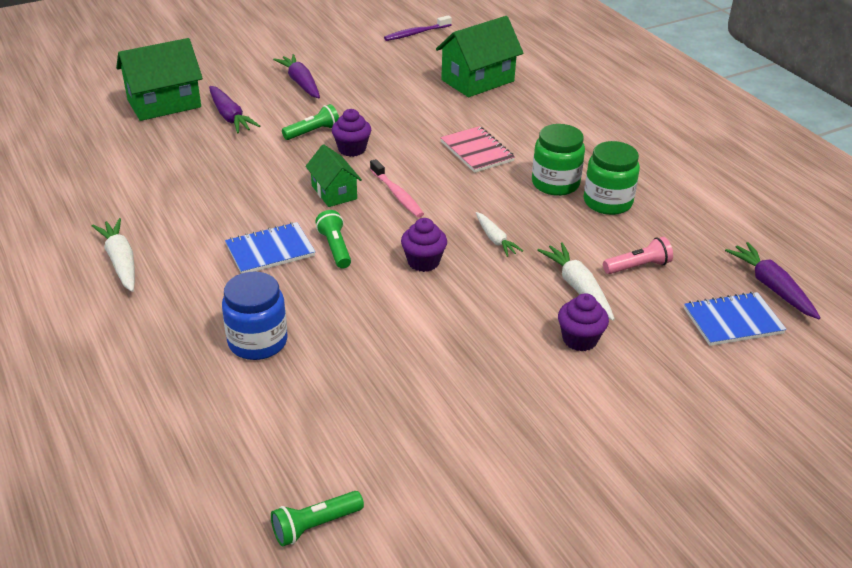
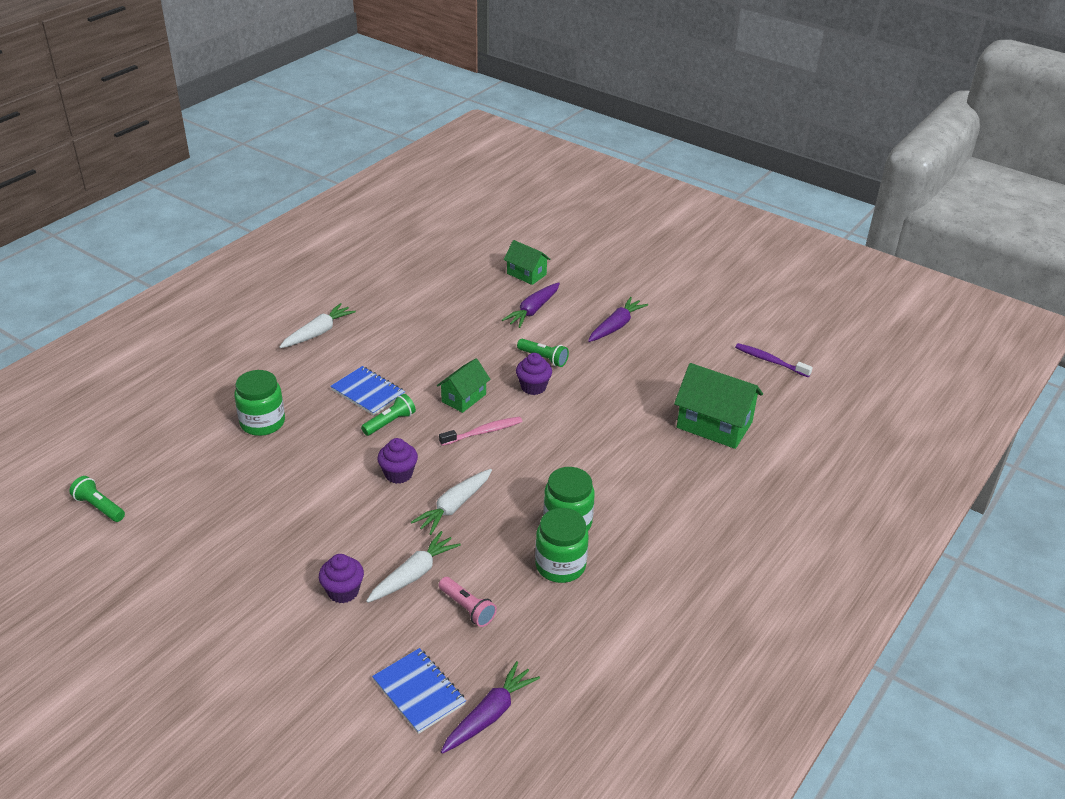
camera: 65 degrees right, 0 degrees up
green house [116,38,203,121] -> green house [504,240,551,285], size x0.60
blue jar [222,272,288,360] -> green jar [234,370,285,436]
pink toothbrush [370,159,424,217] -> pink toothbrush turned 150 degrees counterclockwise [439,416,522,446]
pink notebook [440,126,515,173] -> none
white carrot [476,212,523,257] -> white carrot [411,469,492,535], size x1.52

